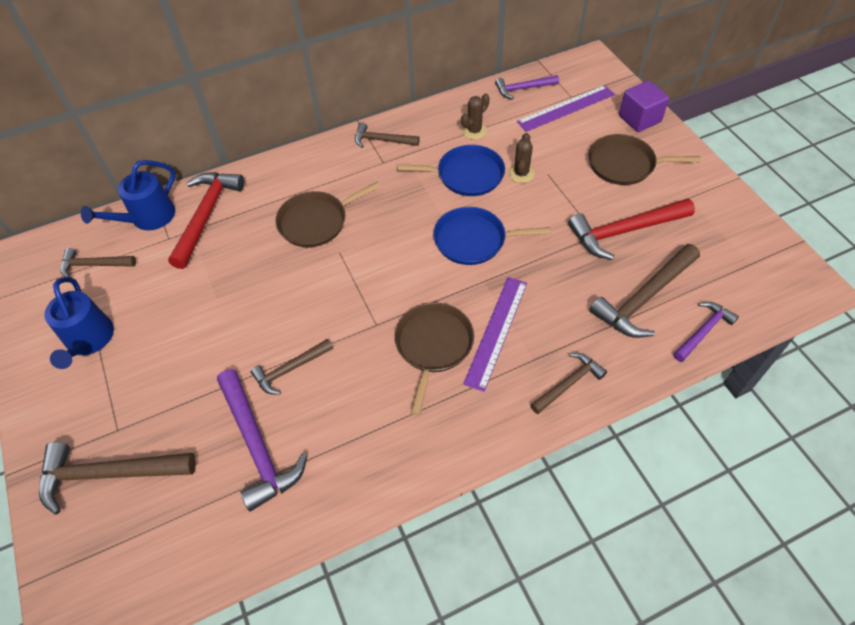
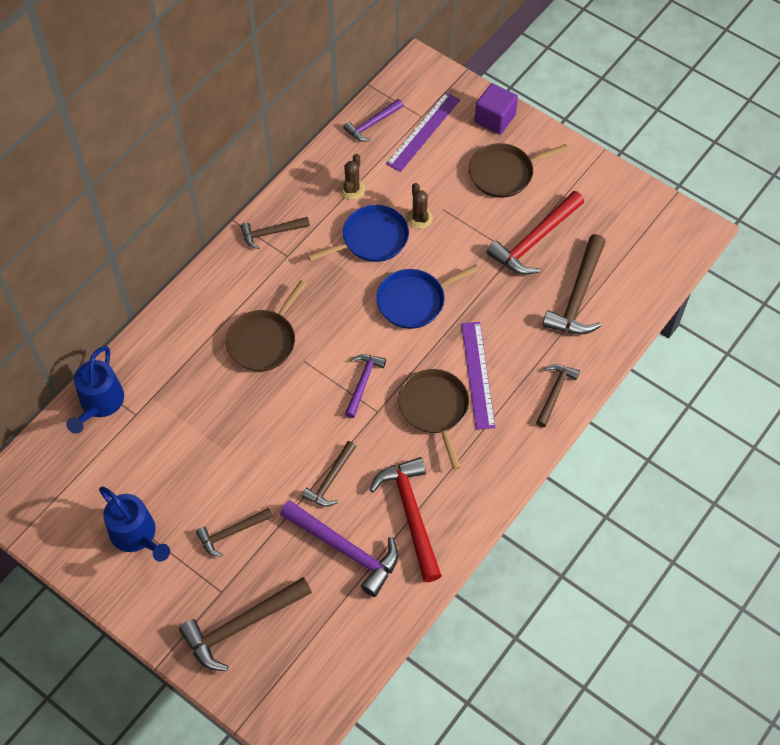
camera: 30 degrees left, 5 degrees up
brown hammer [60,248,136,277] -> brown hammer moved to [196,508,273,557]
red hammer [168,172,244,269] -> red hammer moved to [370,457,442,582]
purple hammer [673,302,739,362] -> purple hammer moved to [345,354,386,418]

